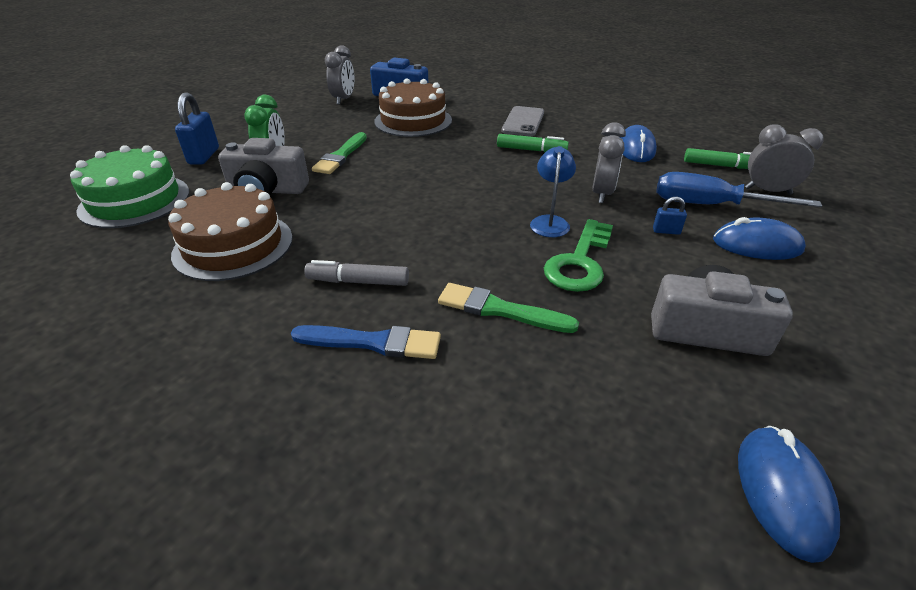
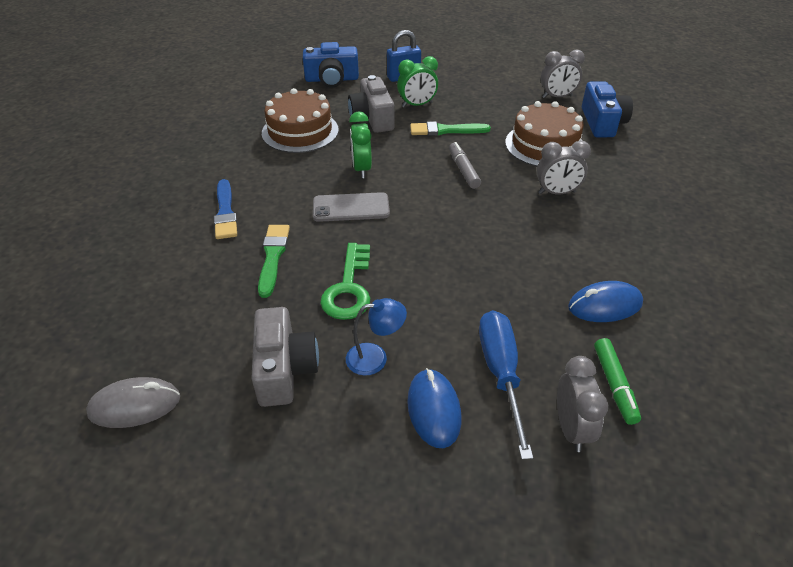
camera: 70 degrees right, 5 degrees up
green cake [70,145,189,228] -> blue camera [303,42,359,88]
grey marker [304,260,409,286] -> grey marker moved to [449,142,481,189]
green marker [497,134,569,152] -> none
grey phone [502,106,544,136] -> grey phone moved to [313,192,390,222]
blue lamp [530,146,576,237] -> blue lamp moved to [346,298,407,376]
green key [544,219,613,292] -> green key turned 90 degrees counterclockwise [320,243,370,320]
grey clock [592,122,626,203] -> grey clock moved to [537,141,591,195]
blue padlock [653,197,687,235] -> none
blue mouse [738,426,840,563] -> grey mouse [86,377,180,428]
none -> green clock [349,111,372,178]

